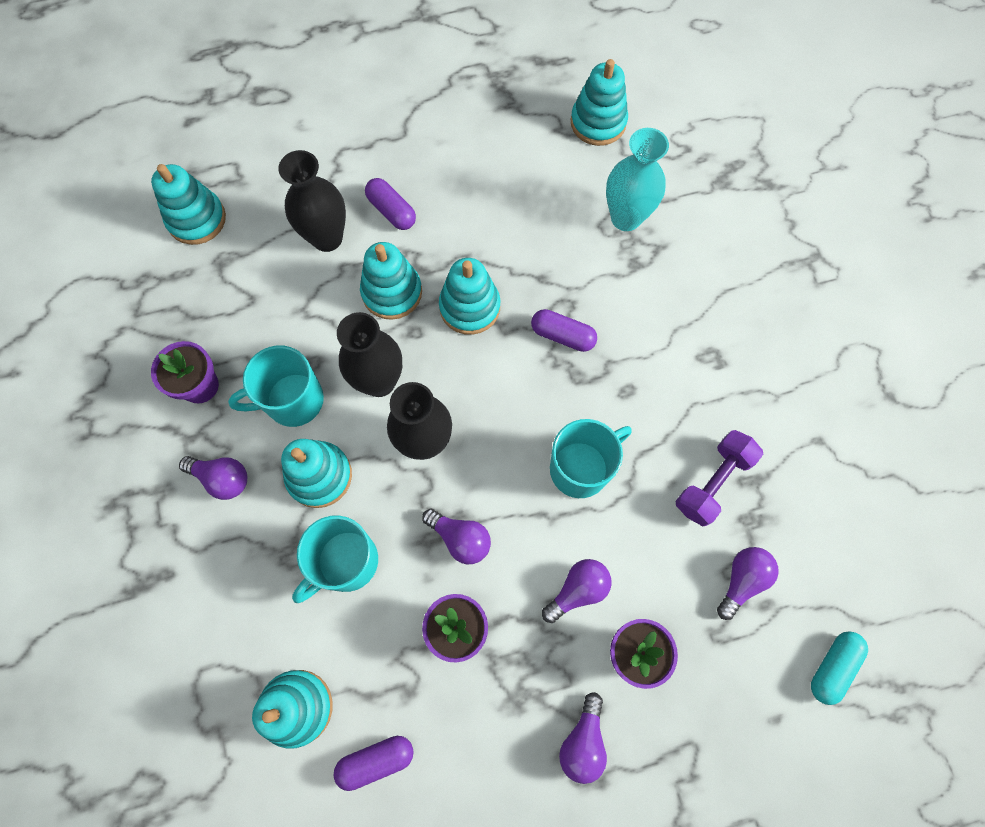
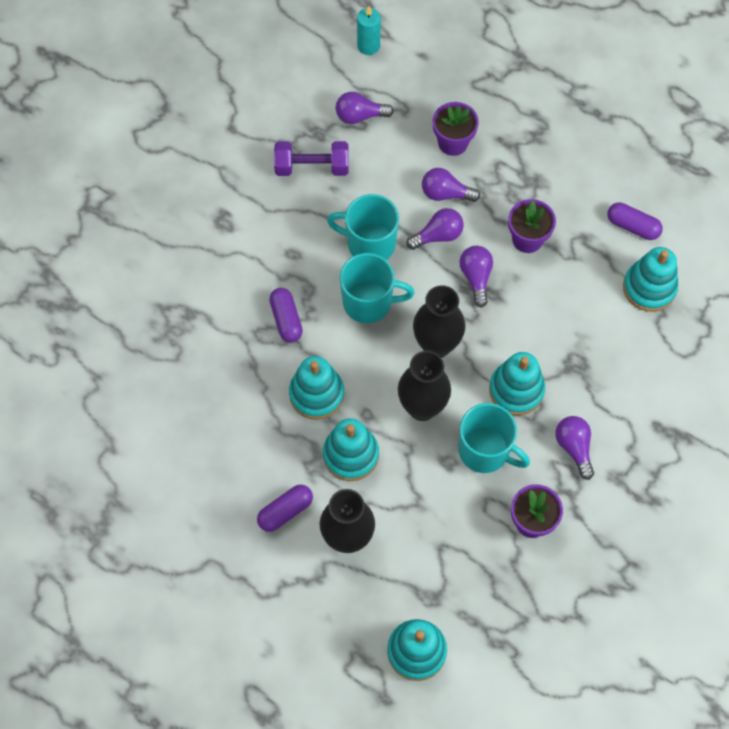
camera: 130 degrees left, 5 degrees down
turquoise mug [292,516,378,603] -> turquoise mug moved to [340,253,415,323]
purple capsule [365,178,416,230] -> purple capsule turned 45 degrees clockwise [257,485,313,532]
purple light bulb [559,692,607,784] -> purple light bulb moved to [406,208,464,250]
turquoise stacking toy [571,59,628,146] -> none
turquoise vase [606,128,669,231] -> none
turquoise capsule [811,631,868,705] -> turquoise candle [357,6,381,55]

